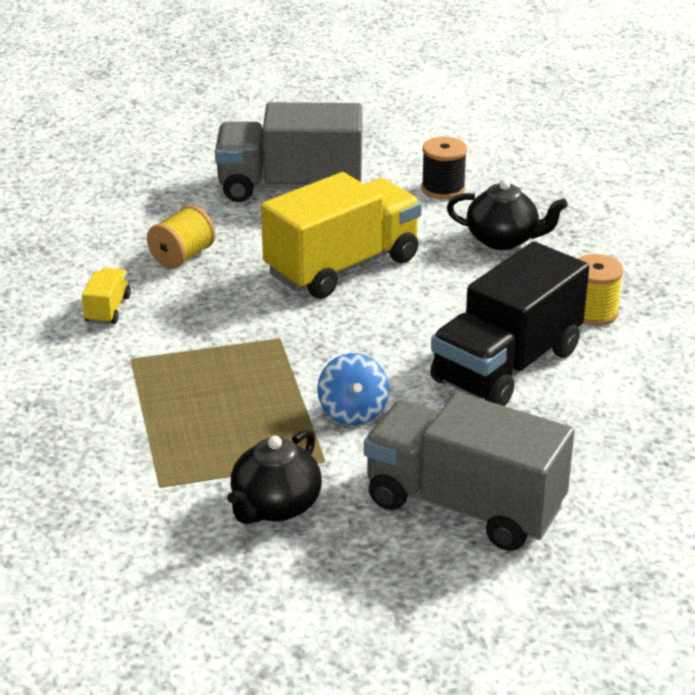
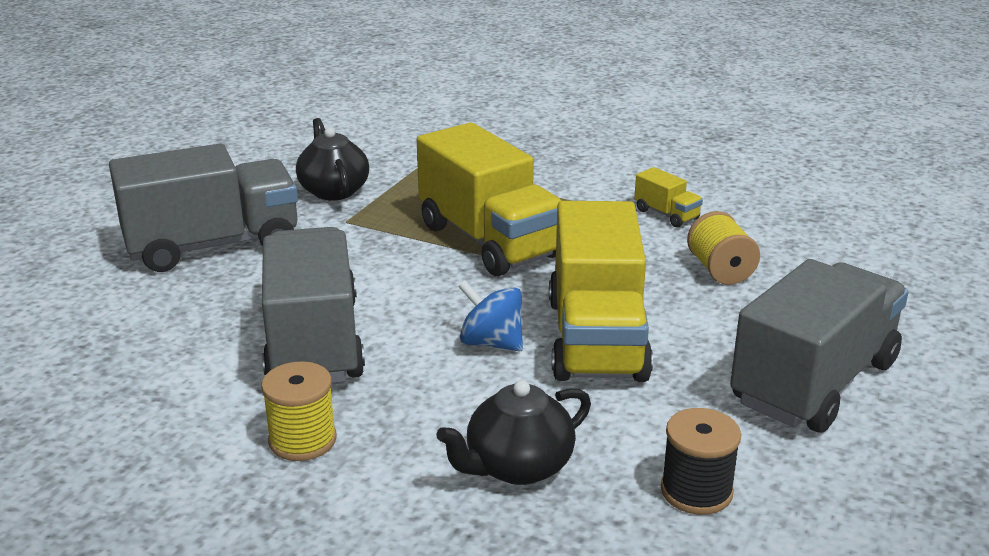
camera: 130 degrees right, 5 degrees down
blue spinning top [317,353,389,425] -> blue spinning top moved to [458,280,523,351]
black truck [430,241,589,406] -> grey truck [262,227,365,383]
none -> yellow truck [417,123,561,276]

